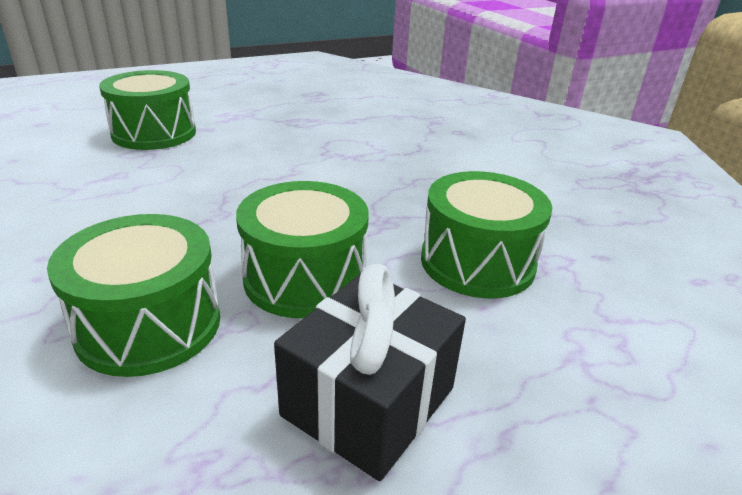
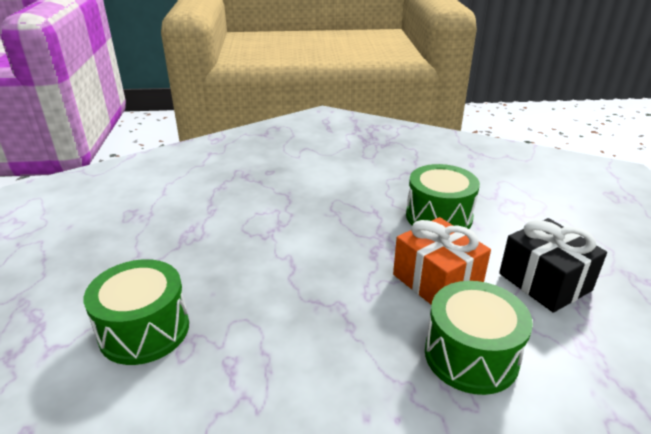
camera: 65 degrees left, 0 degrees up
green drum [236,181,369,318] -> orange gift [393,217,491,305]

